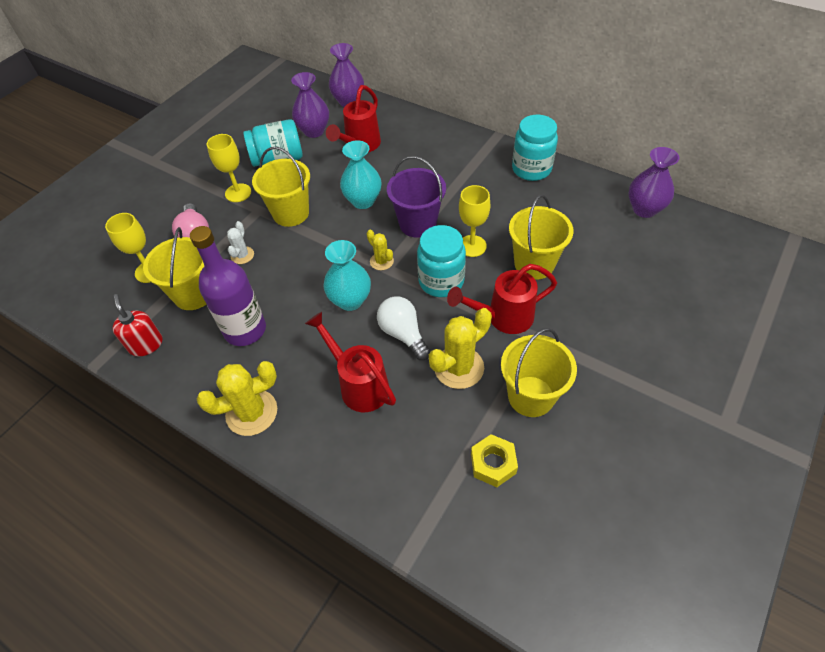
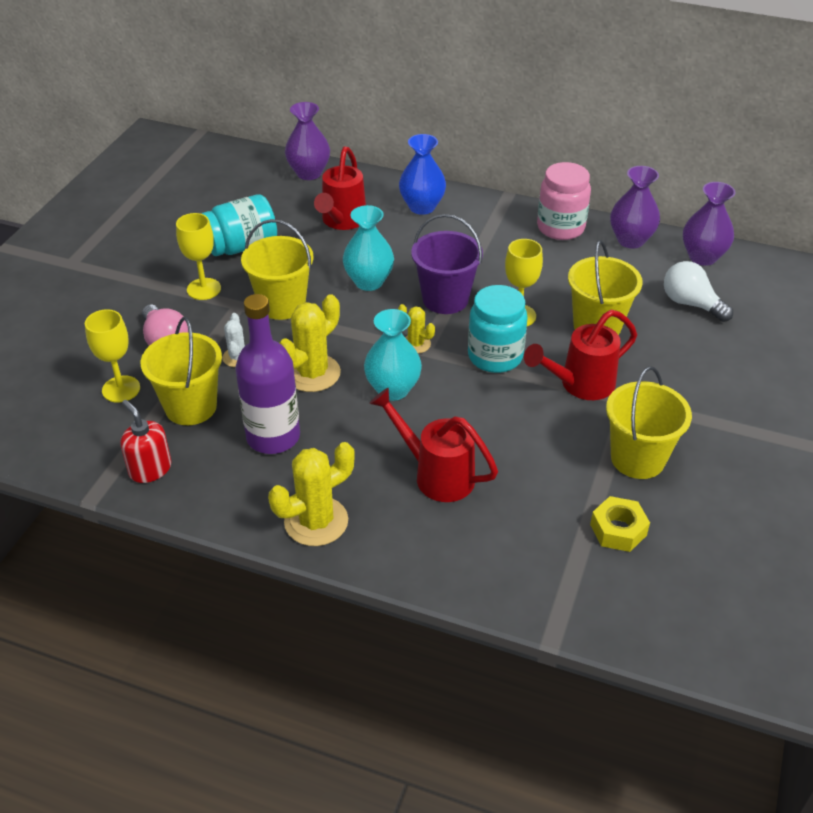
camera: 15 degrees left, 10 degrees down
purple vase [291,72,329,138] -> purple vase moved to [610,166,660,248]
white light bulb [377,297,431,360] -> white light bulb moved to [664,261,733,322]
yellow cactus [429,308,492,389] -> yellow cactus moved to [280,294,341,392]
turquoise jar [512,115,558,181] -> pink jar [537,162,591,240]
none -> blue vase [399,134,446,215]

